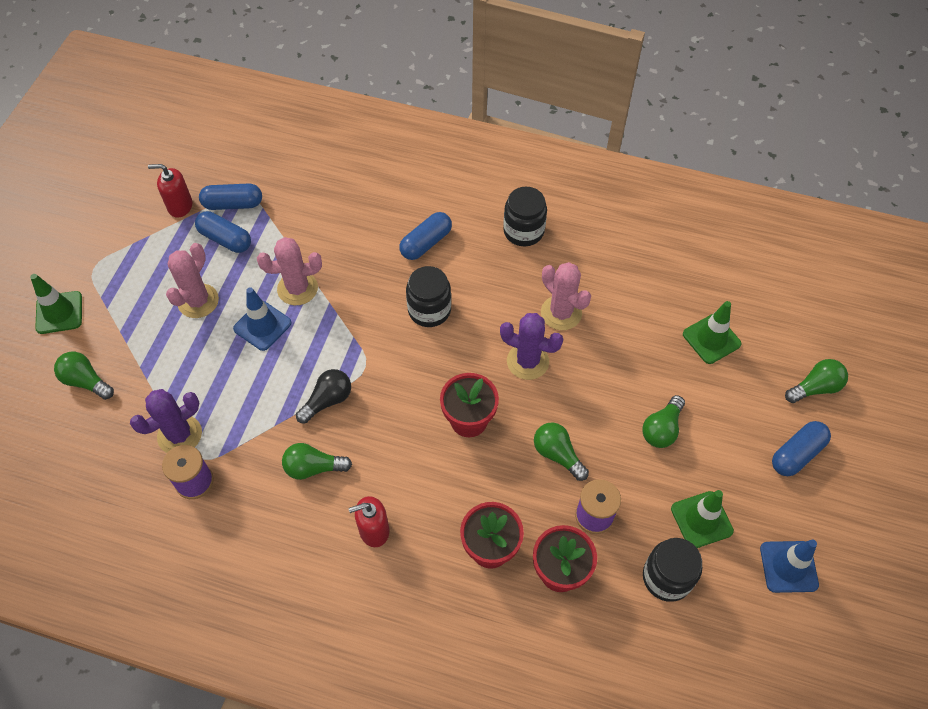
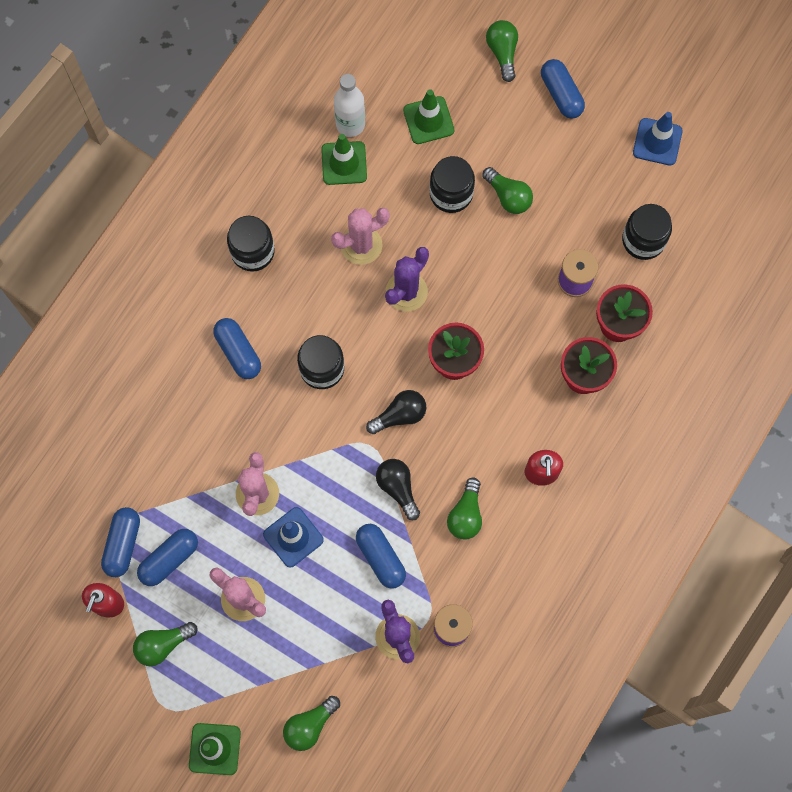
camera: 75 degrees left, 15 degrees up
green light bulb [534,423,589,481] -> green light bulb moved to [133,622,197,666]
green traffic cone [671,490,734,548] -> green traffic cone moved to [321,134,367,185]
none -> white bottle [334,74,365,137]
none -> blue capsule [356,524,406,589]
none -> black light bulb [366,390,426,434]
none -> black jar [429,156,475,213]

